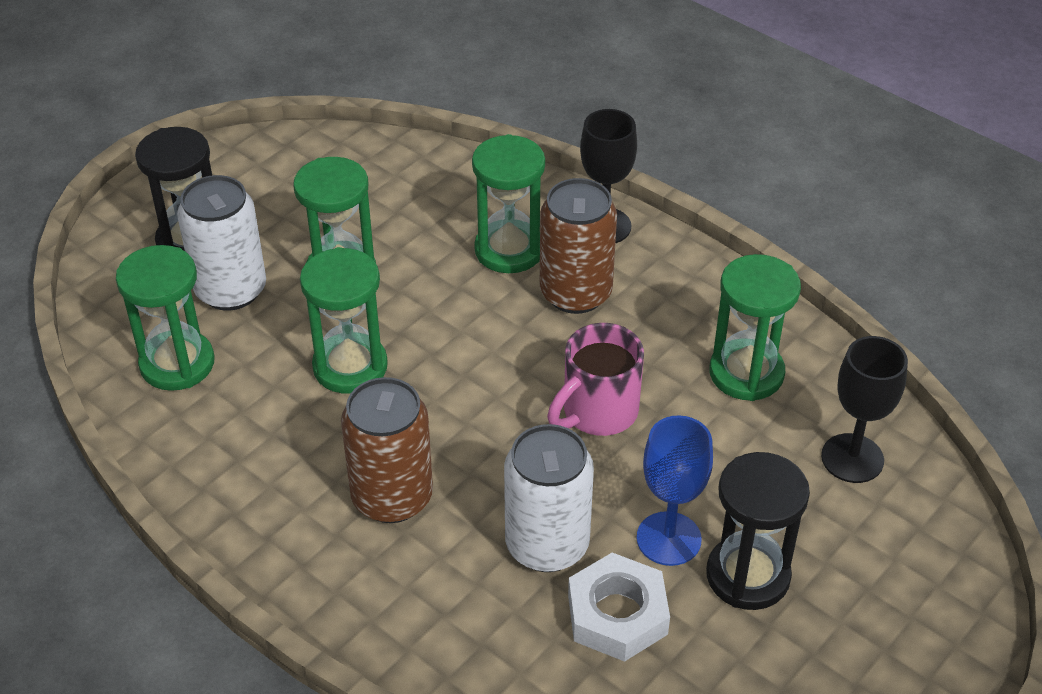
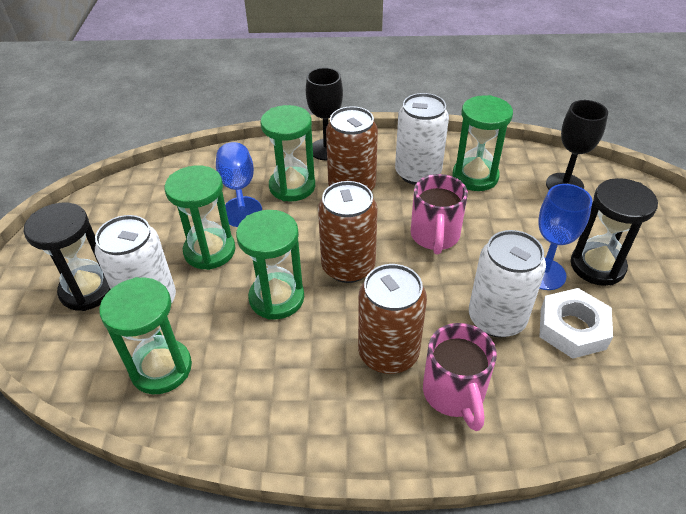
camera: 40 degrees left, 0 degrees up
none -> blue goblet [216,142,262,227]
none -> brown can [318,181,378,283]
none -> white can [395,93,449,185]
none -> pink mug [423,323,497,431]

